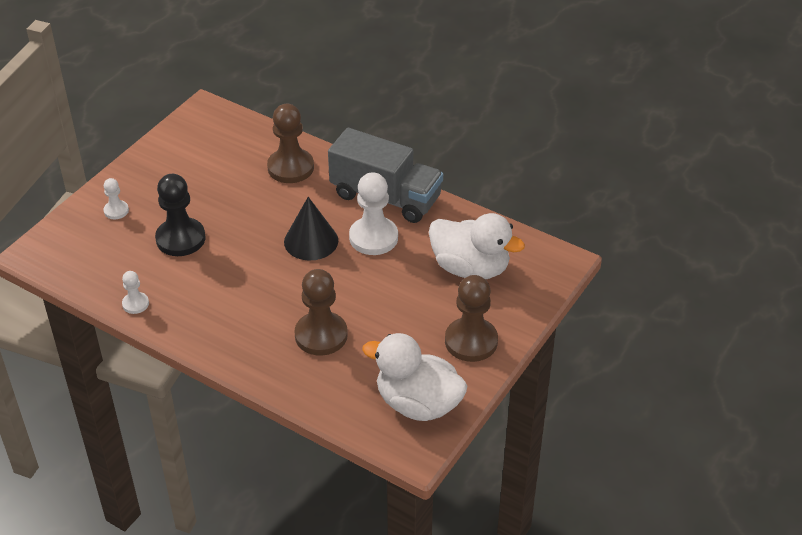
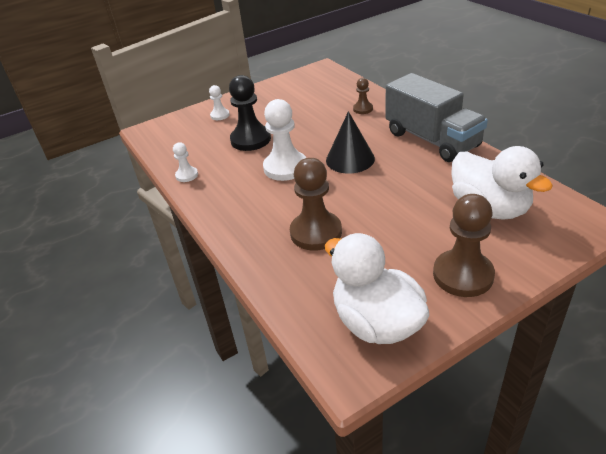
camera: 30 degrees right, 5 degrees down
brown pawn [267,104,314,183] -> brown pawn [353,78,373,114], size x0.51
white pawn [349,172,398,255] -> white pawn moved to [263,99,306,181]

